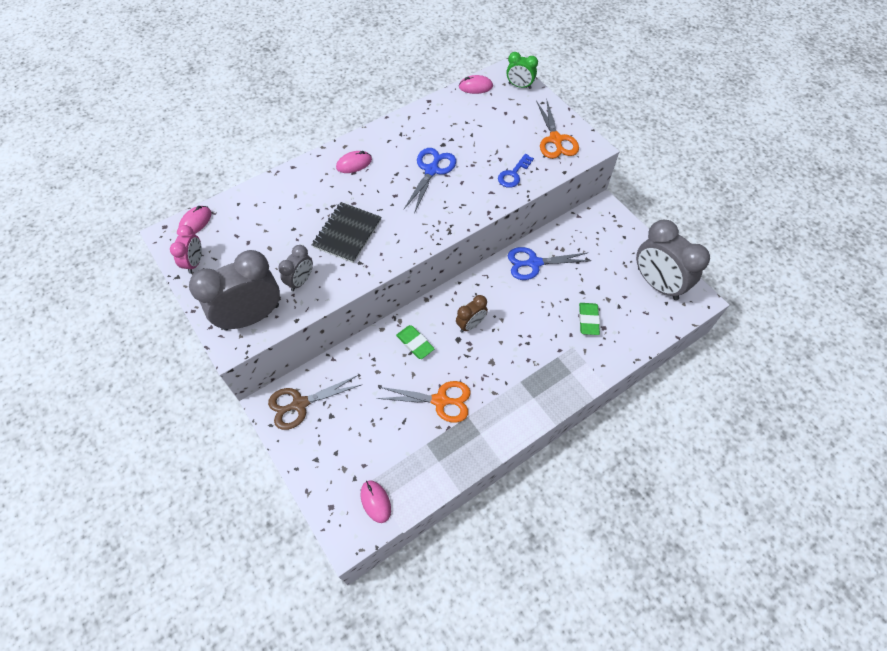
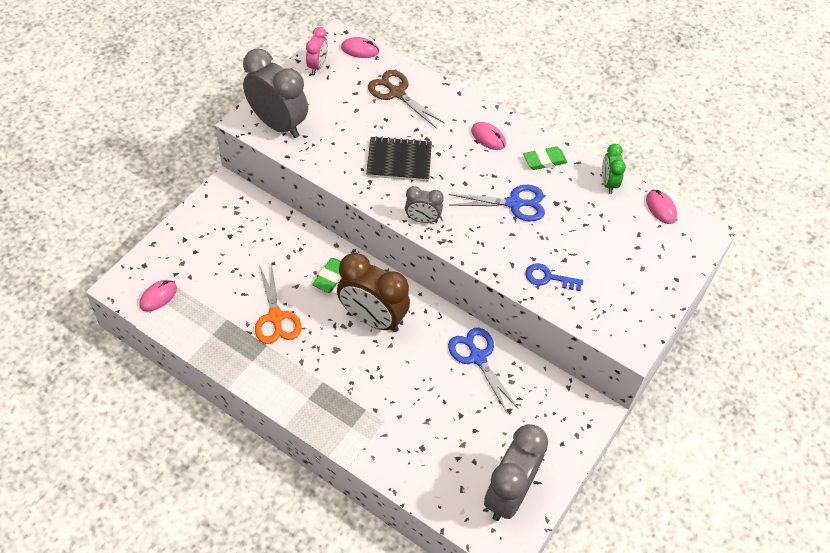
camera: 65 degrees right, 5 degrees down
pink clock [170,225,202,274] -> pink clock turned 60 degrees counterclockwise [306,27,328,75]
brown scissors [268,375,361,430] -> brown scissors moved to [368,70,445,128]
grey clock [278,245,313,291] -> grey clock moved to [405,186,444,223]
brown clock [456,295,488,332] -> brown clock [337,253,410,332], size x1.96
green clock [507,52,538,89] -> green clock moved to [602,144,626,194]
orange scissors [536,101,579,159] -> none
green eraser [579,303,600,335] -> green eraser moved to [523,146,567,170]

